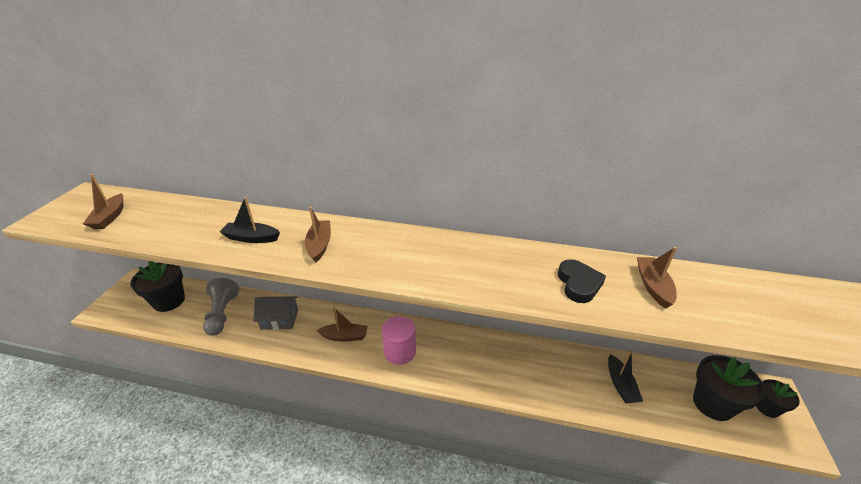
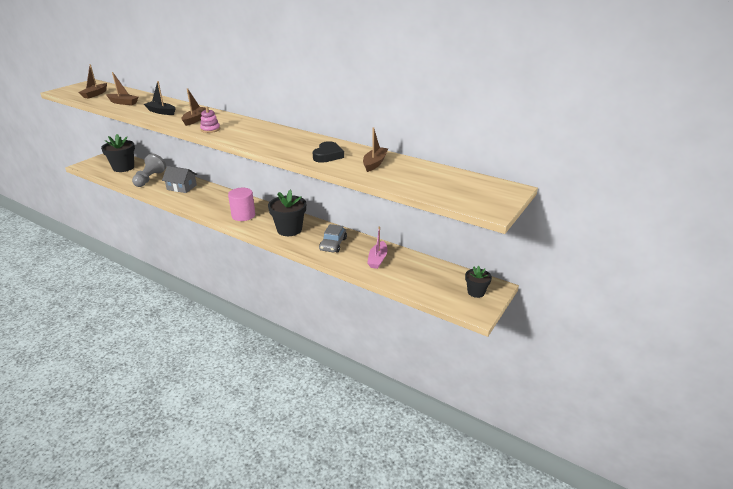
camera: 20 degrees right, 5 degrees down
brown boat [316,307,368,342] -> brown boat moved to [106,72,138,105]
black boat [608,351,643,403] -> pink boat [367,227,387,269]
black flower pot [693,355,765,421] -> black flower pot moved to [268,190,306,236]
none -> pink stacking toy [200,107,220,133]
none -> grey car [319,224,347,253]

